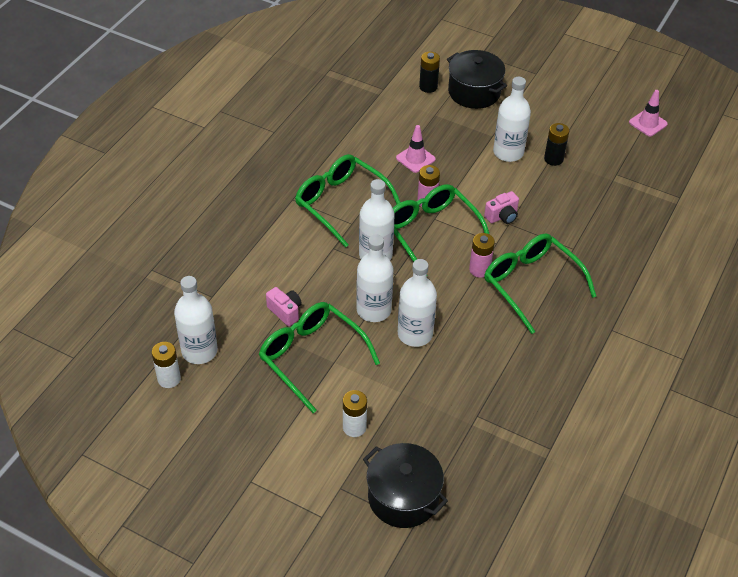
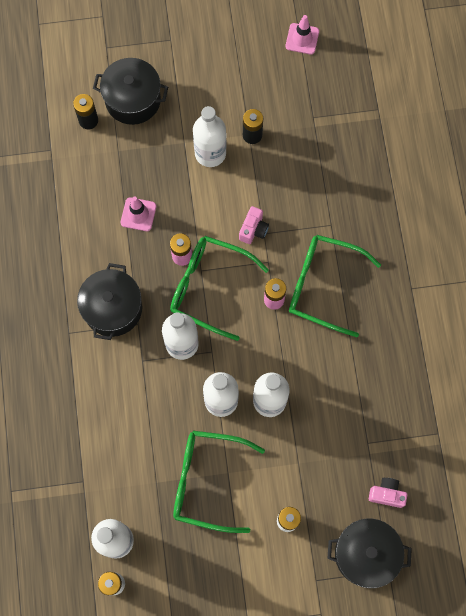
camera: 35 degrees left, 25 degrees up
pink camera [266,287,302,326] -> pink camera moved to [369,478,407,508]
green glasses [295,154,401,248] -> black pot [77,263,142,340]

